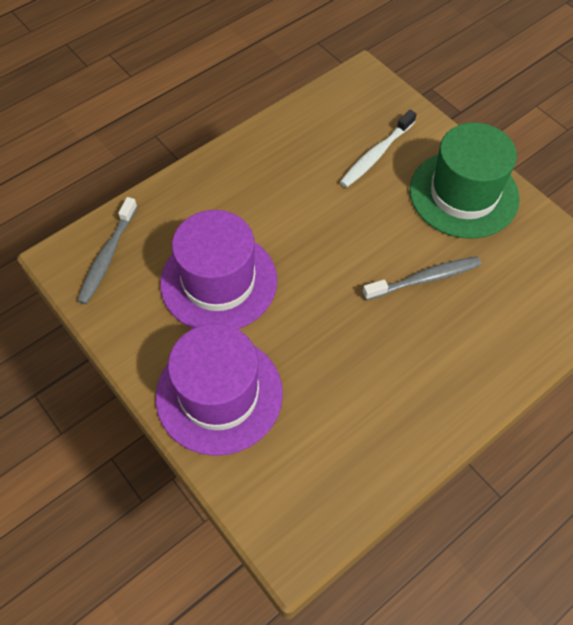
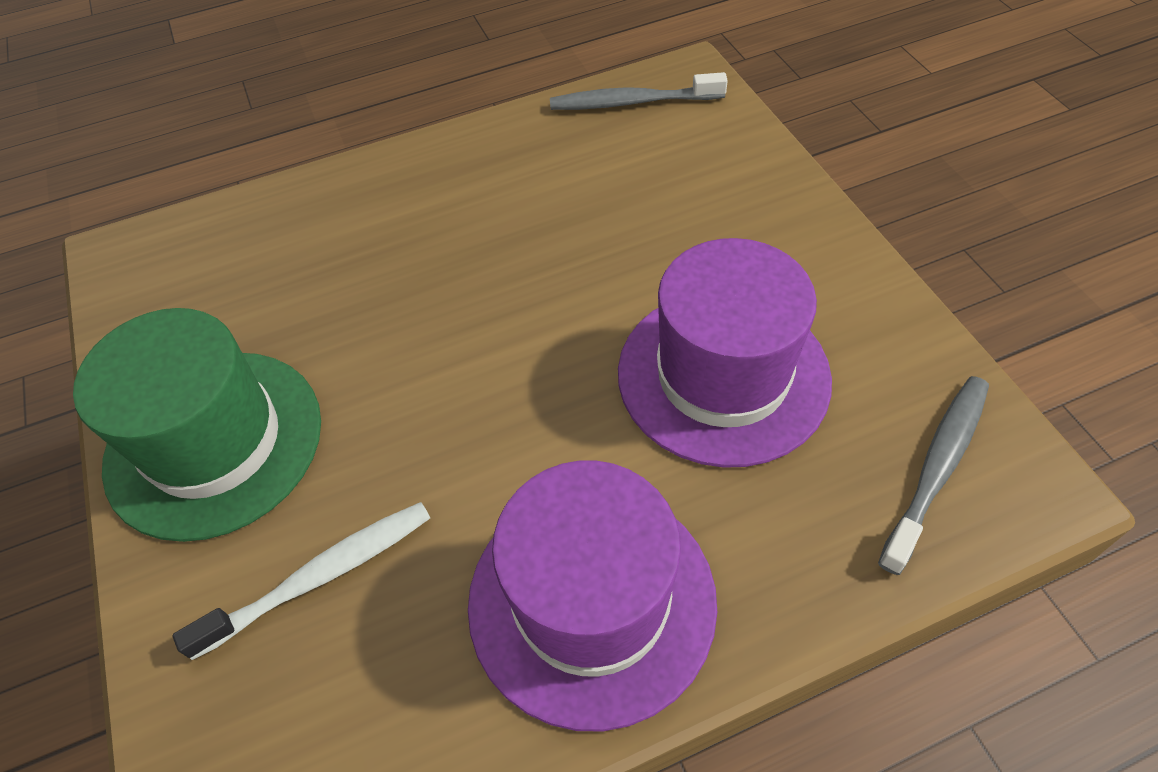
camera: 160 degrees left, 5 degrees down
purple hat [156,323,283,456] -> purple hat moved to [468,460,717,731]
grey toothbrush [363,256,481,300] -> grey toothbrush moved to [550,72,728,110]

